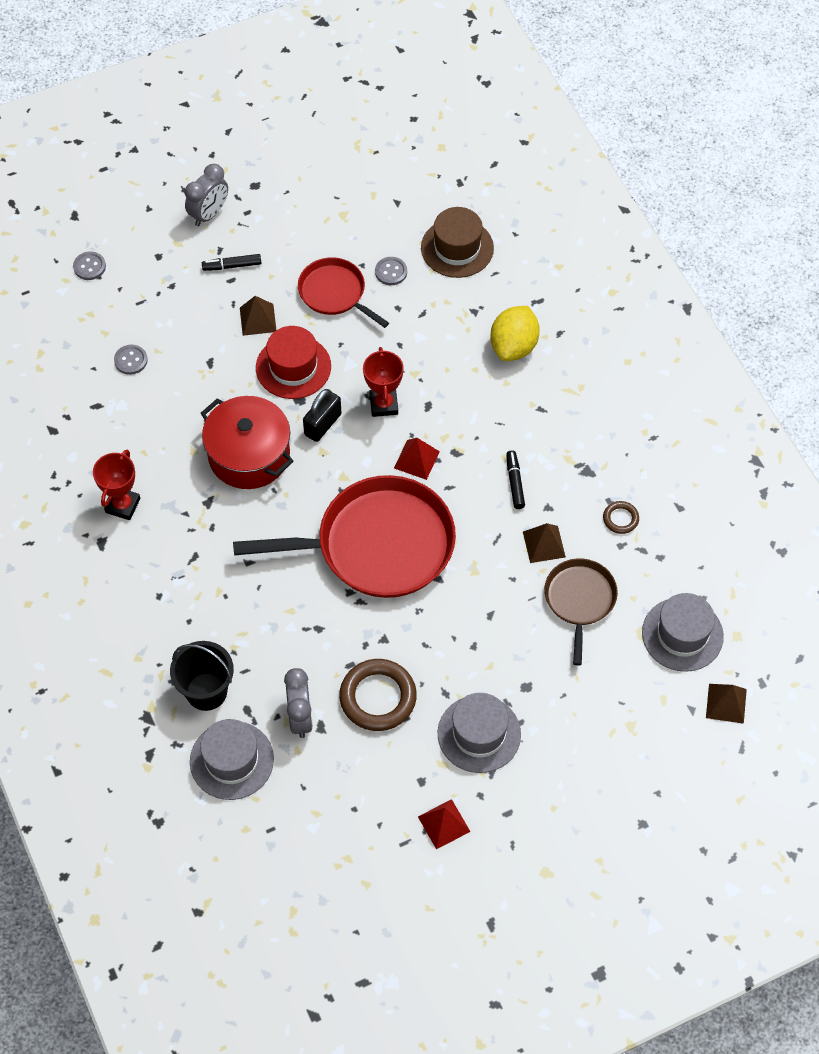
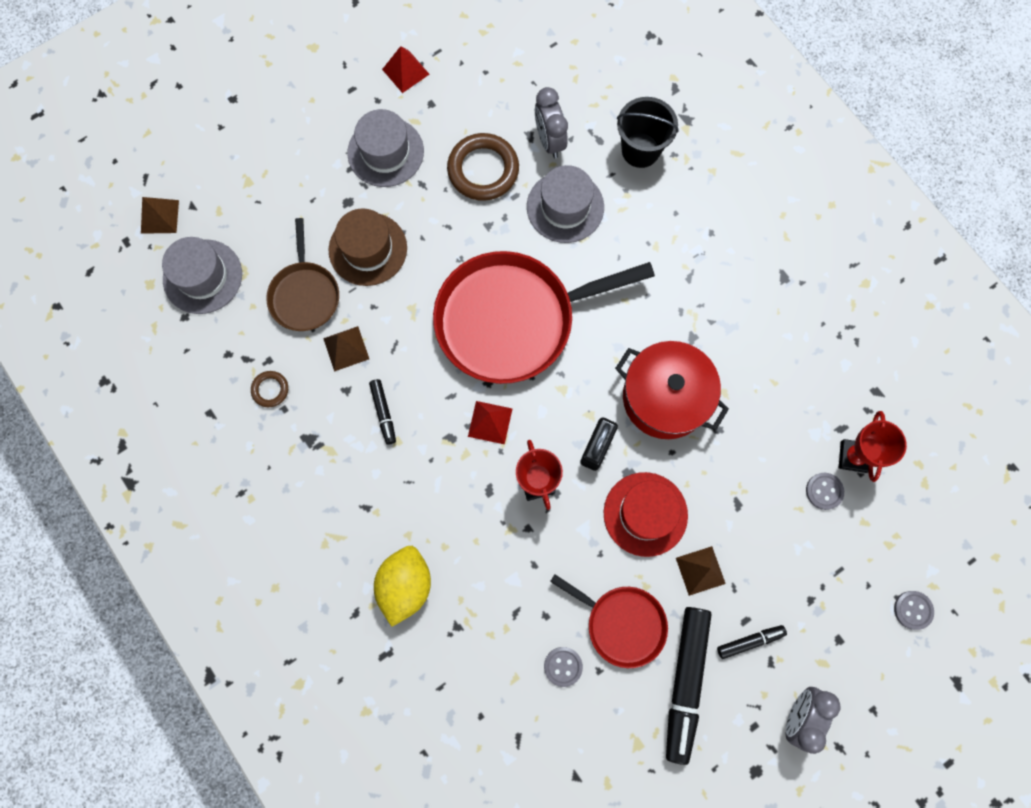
camera: 170 degrees right, 15 degrees up
red trophy [93,449,140,520] -> red trophy moved to [839,411,907,482]
grey hat [190,719,274,800] -> grey hat moved to [527,165,604,243]
brown hat [421,207,494,278] -> brown hat moved to [329,208,407,286]
none -> black marker [666,607,712,765]

